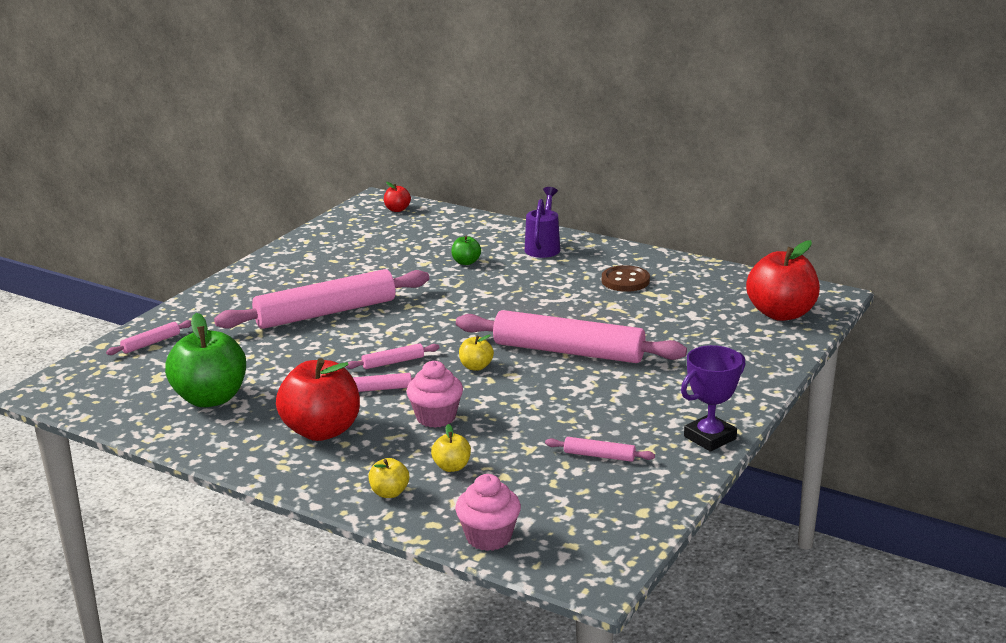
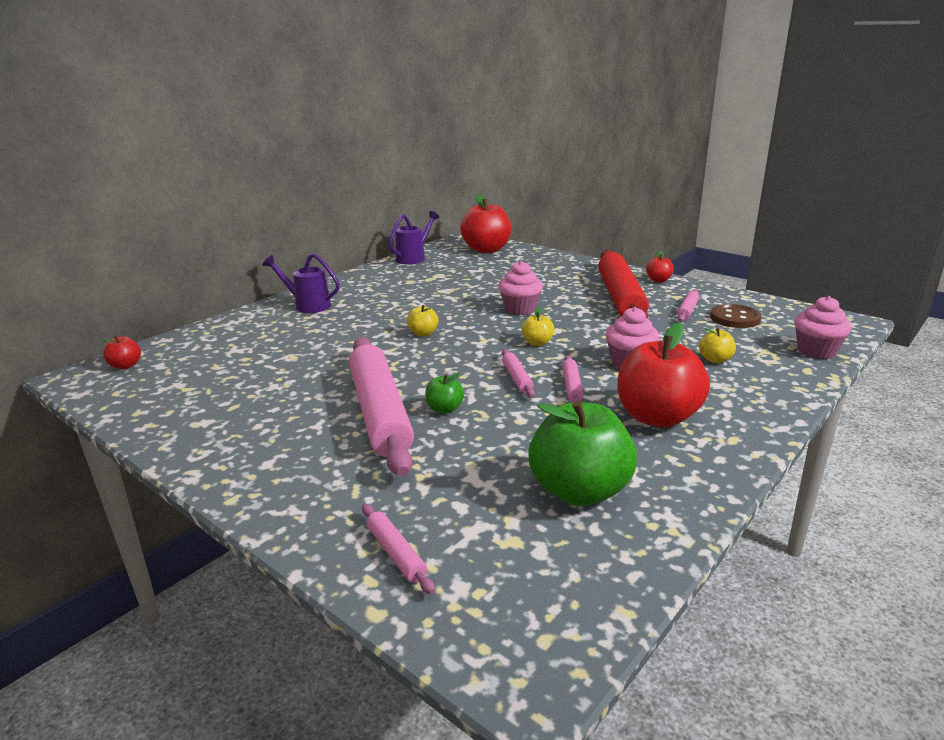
camera: 80 degrees left, 0 degrees up
yellow apple [368,458,409,498] -> yellow apple moved to [407,305,438,337]
green apple [451,235,481,265] -> green apple moved to [425,373,464,414]
pink rolling pin [456,310,687,363] -> pink cupcake [499,261,543,315]
brown button [602,265,650,292] -> brown button moved to [710,304,762,328]
purple trophy [681,345,745,452] -> red apple [646,251,674,282]
none -> purple watering can [389,211,439,264]
none -> red rolling pin [598,250,649,318]

